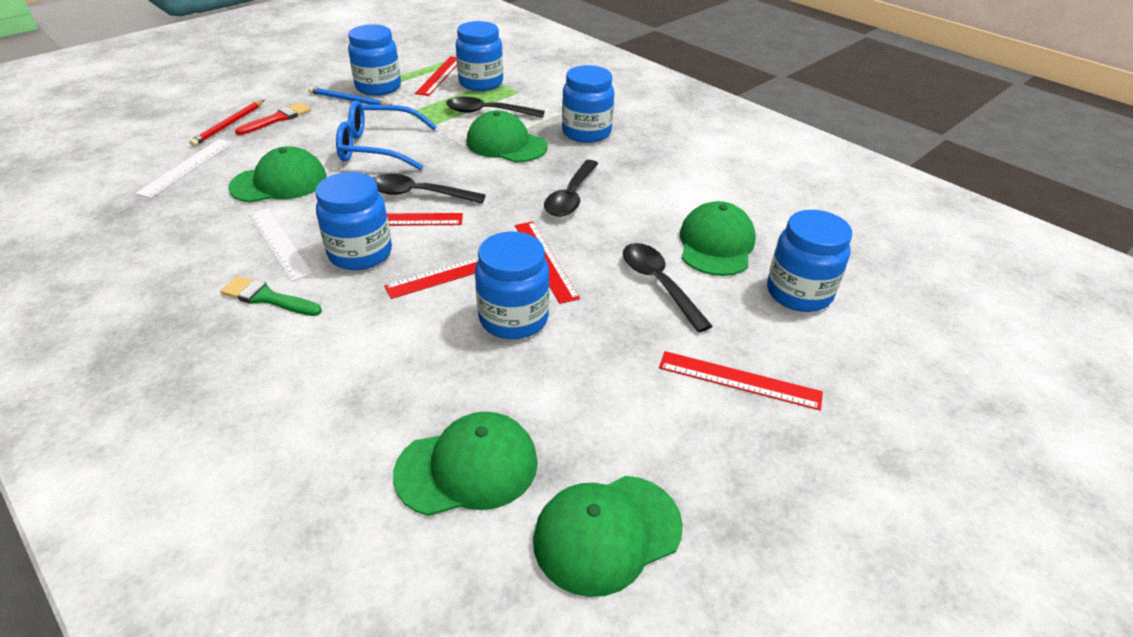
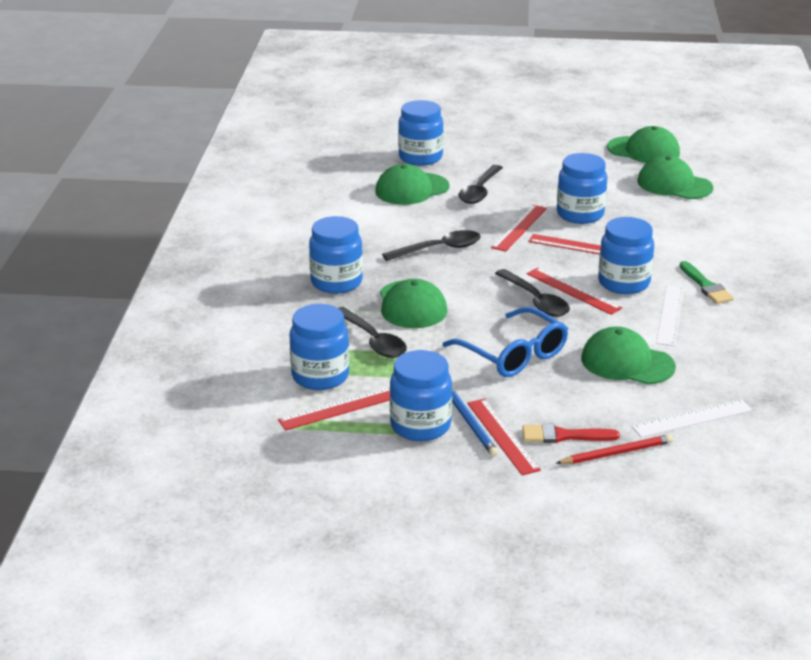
camera: 130 degrees left, 10 degrees down
red ruler [659,351,823,410] -> red ruler moved to [467,399,541,475]

